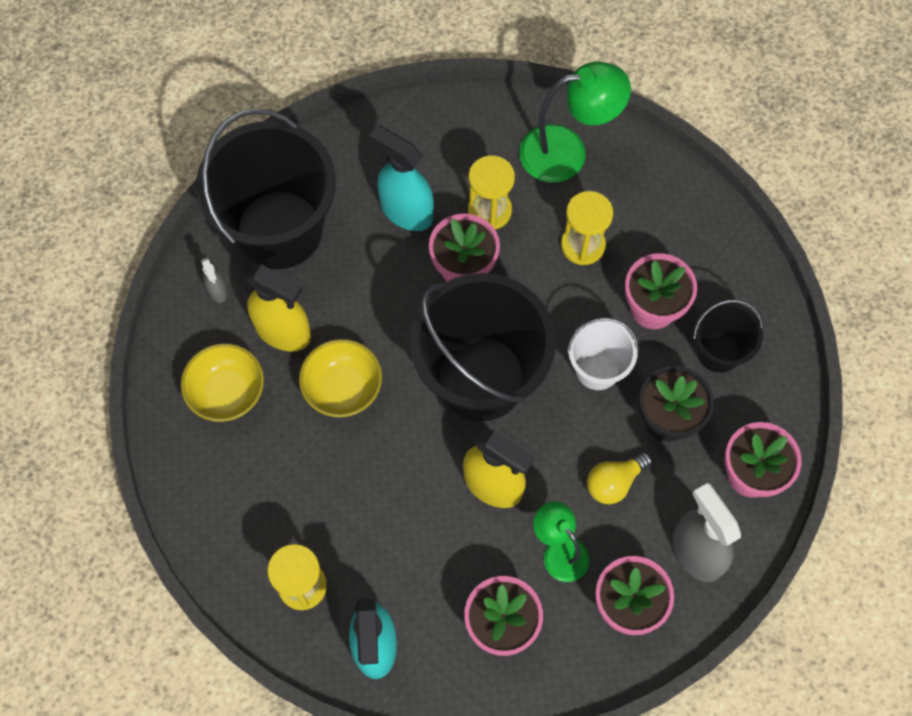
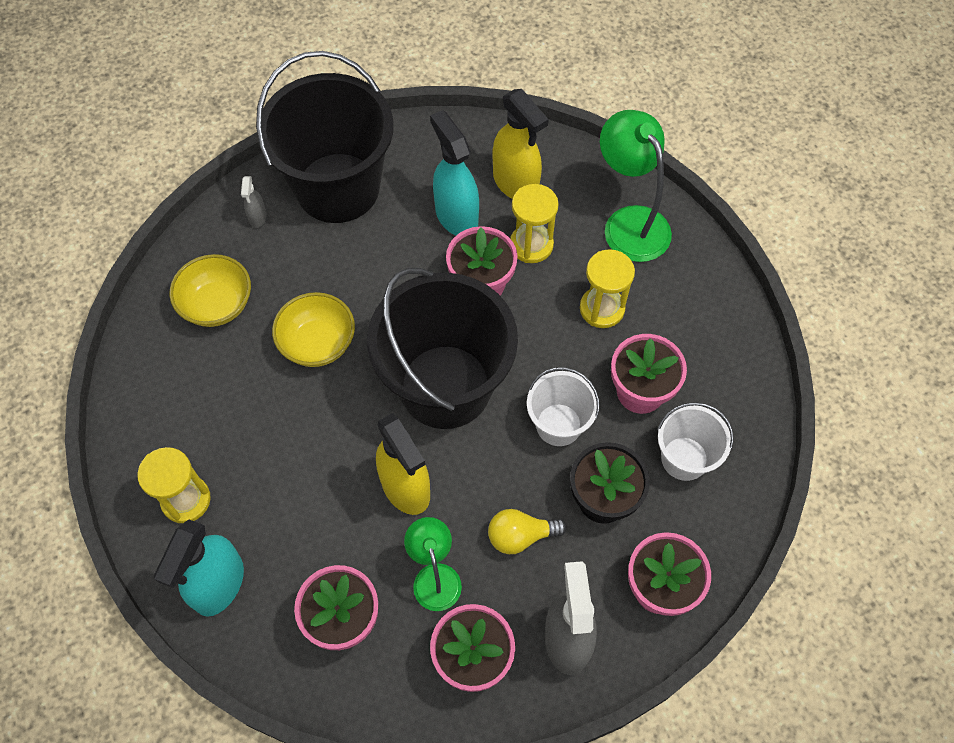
camera: 25 degrees right, 5 degrees down
yellow spray bottle [245,264,311,352] -> yellow spray bottle moved to [493,89,549,199]
green lamp [519,61,631,183] -> green lamp turned 135 degrees counterclockwise [600,110,672,262]
black bucket [693,300,763,373] -> white bucket [657,402,734,481]

